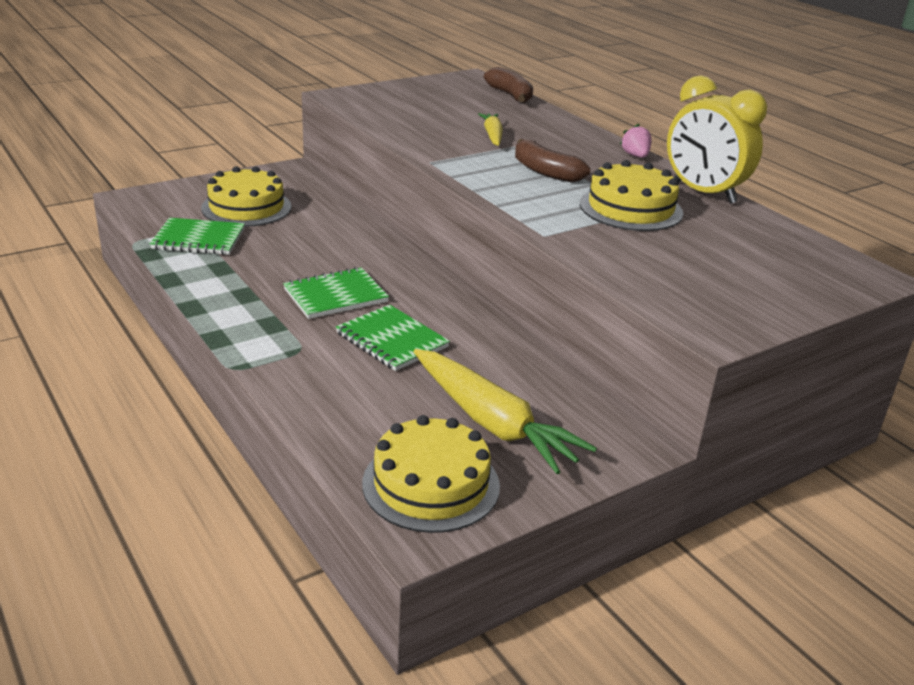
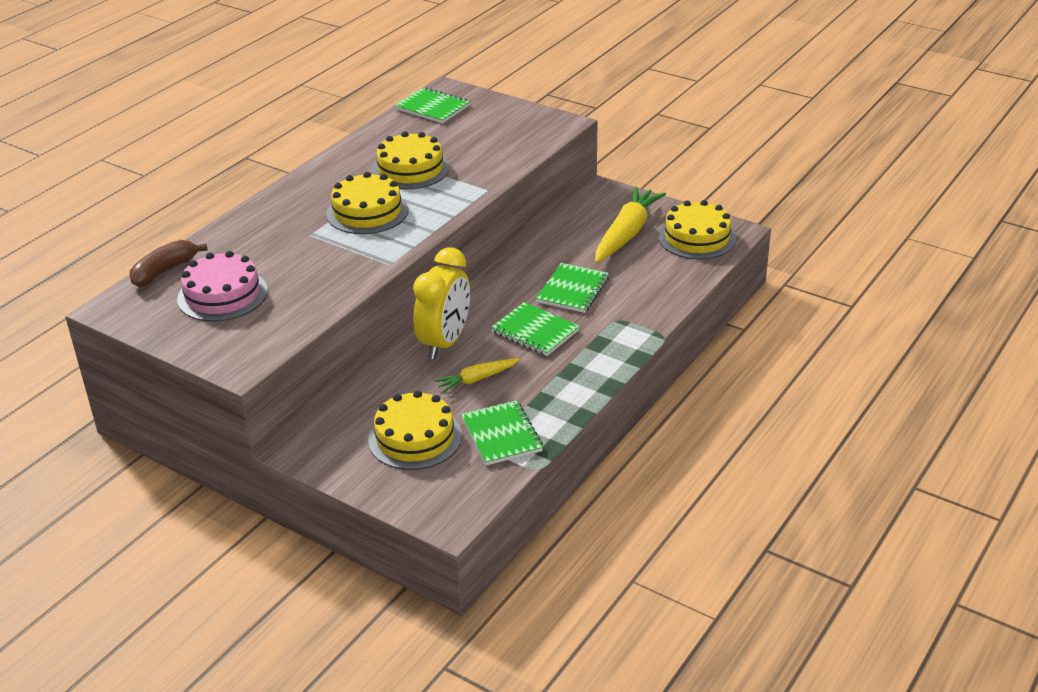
camera: 110 degrees left, 5 degrees up
yellow carrot [478,113,503,146] -> yellow carrot moved to [434,358,520,393]
brown banana [515,139,590,182] -> yellow cake [326,172,409,234]
pink strawberry [620,124,652,158] -> none
yellow clock [667,76,767,204] -> yellow clock moved to [413,247,470,359]
none -> pink cake [177,251,268,322]
none -> green notebook [394,87,470,123]

